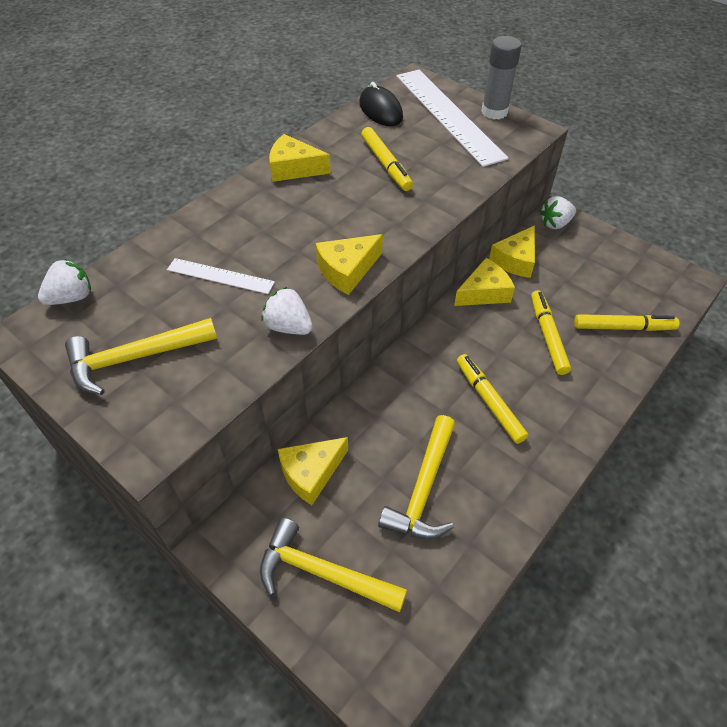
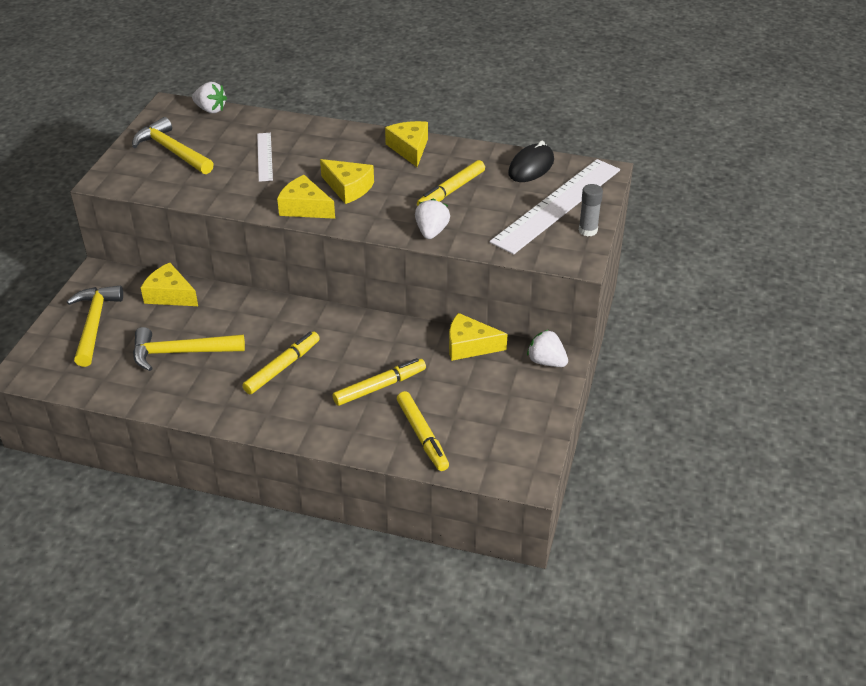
camera: 65 degrees right, 10 degrees down
white strawberry [261,287,313,335] -> white strawberry moved to [415,199,450,239]
yellow cheese [454,258,515,306] -> yellow cheese moved to [320,159,374,204]
grey glue stick [481,36,522,119] -> grey glue stick [579,184,603,236], size x0.67

